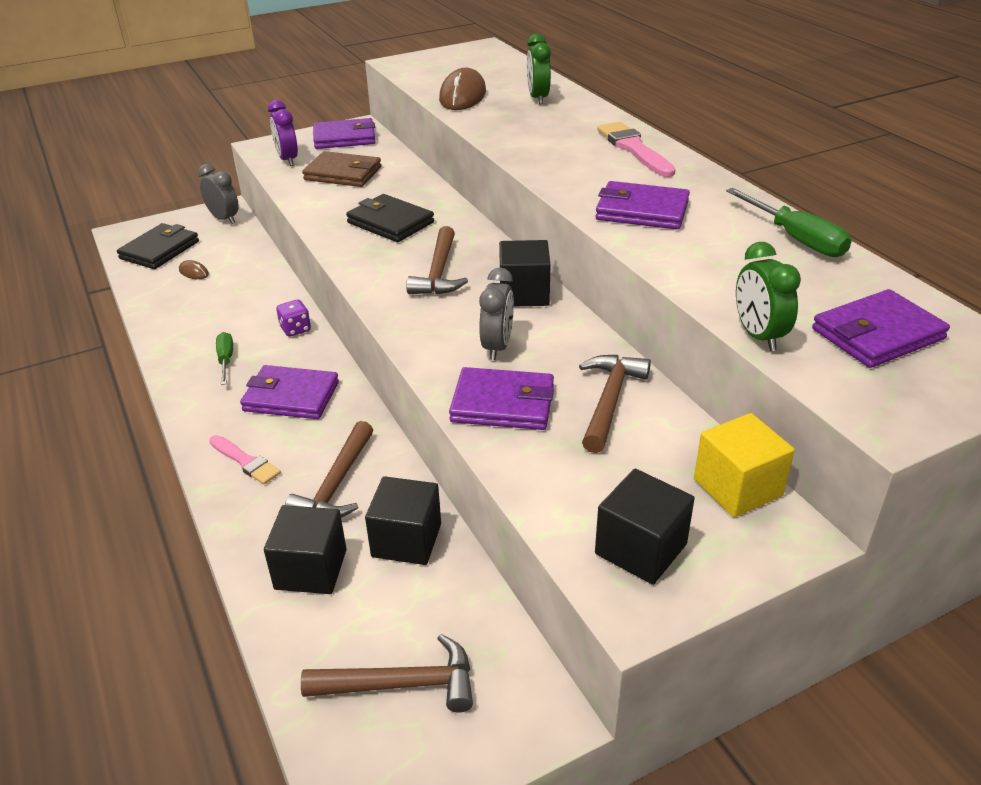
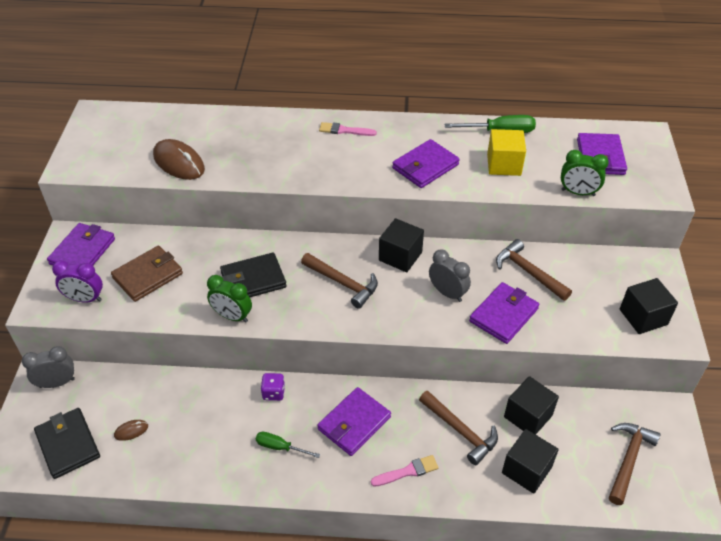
camera: 60 degrees left, 10 degrees up
green clock [527,34,551,104] -> green clock moved to [207,275,252,323]
pink brush [597,122,675,177] -> pink brush [319,122,377,136], size x0.64
yellow cube [694,413,795,517] -> yellow cube moved to [487,129,526,176]

